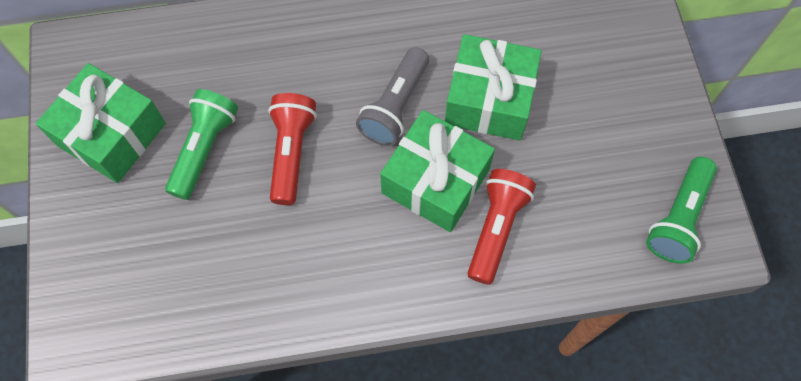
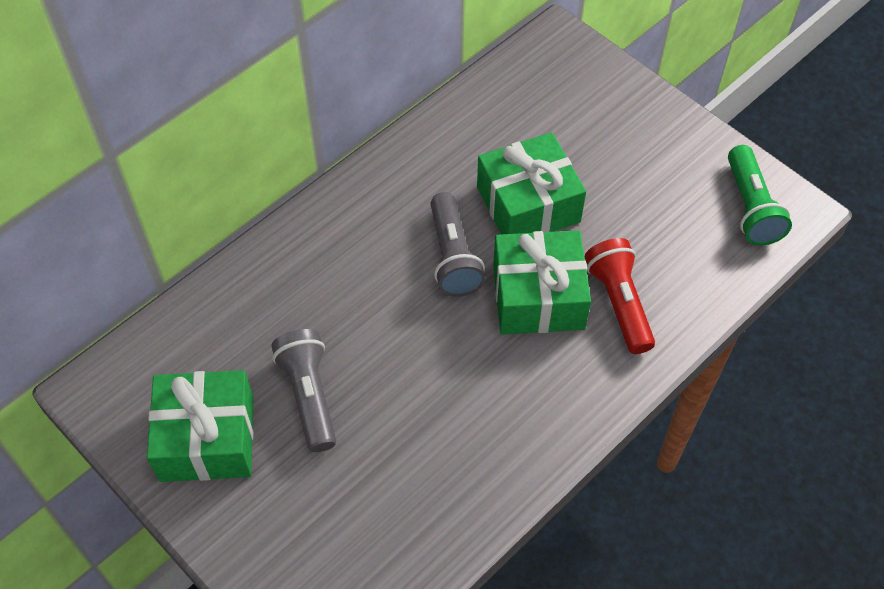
camera: 35 degrees left, 10 degrees down
green flashlight [165,89,238,200] -> grey flashlight [271,329,336,452]
red flashlight [268,93,317,205] -> none

